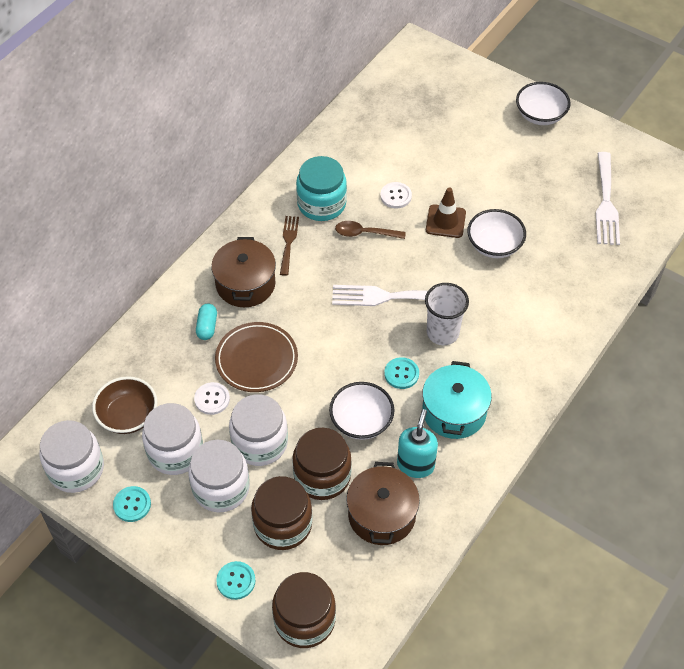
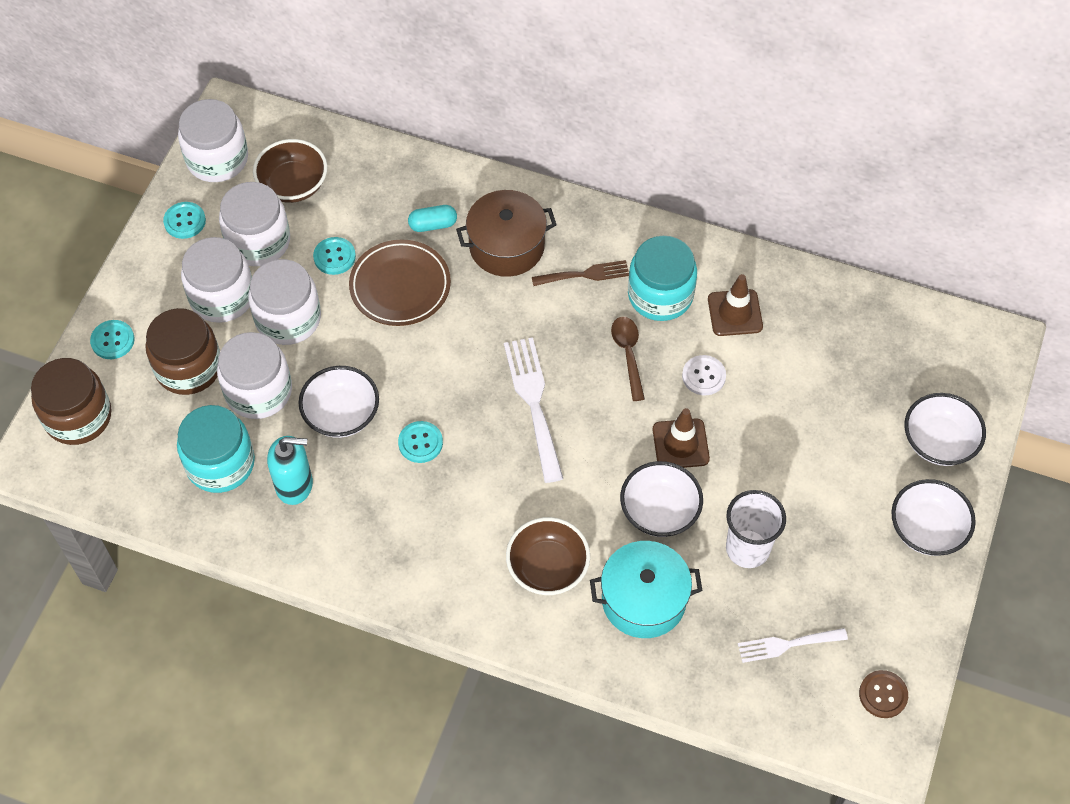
camera: 75 degrees right, 5 degrees up
white button [194,382,230,415] -> turquoise button [313,237,356,275]
brown jar [292,427,352,500] -> white jar [217,332,292,419]
brown pot [346,462,420,545] -> turquoise jar [177,405,255,493]
turquoise pot [422,361,492,439] -> turquoise pot moved to [590,541,703,638]
white cup [425,283,469,345] -> white cup moved to [726,490,786,568]
white fork [596,152,620,245] -> white fork [738,628,848,663], size x0.62
none -> brown bowl [506,517,590,595]
none -> brown traffic cone [708,274,763,336]
none -> brown button [859,670,908,718]
none -> white bowl [904,393,986,466]

